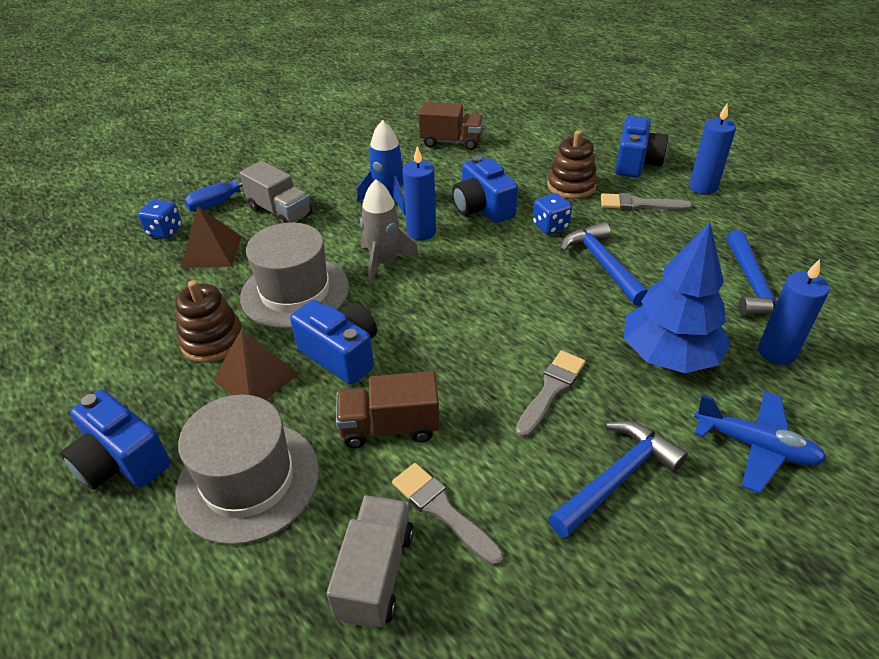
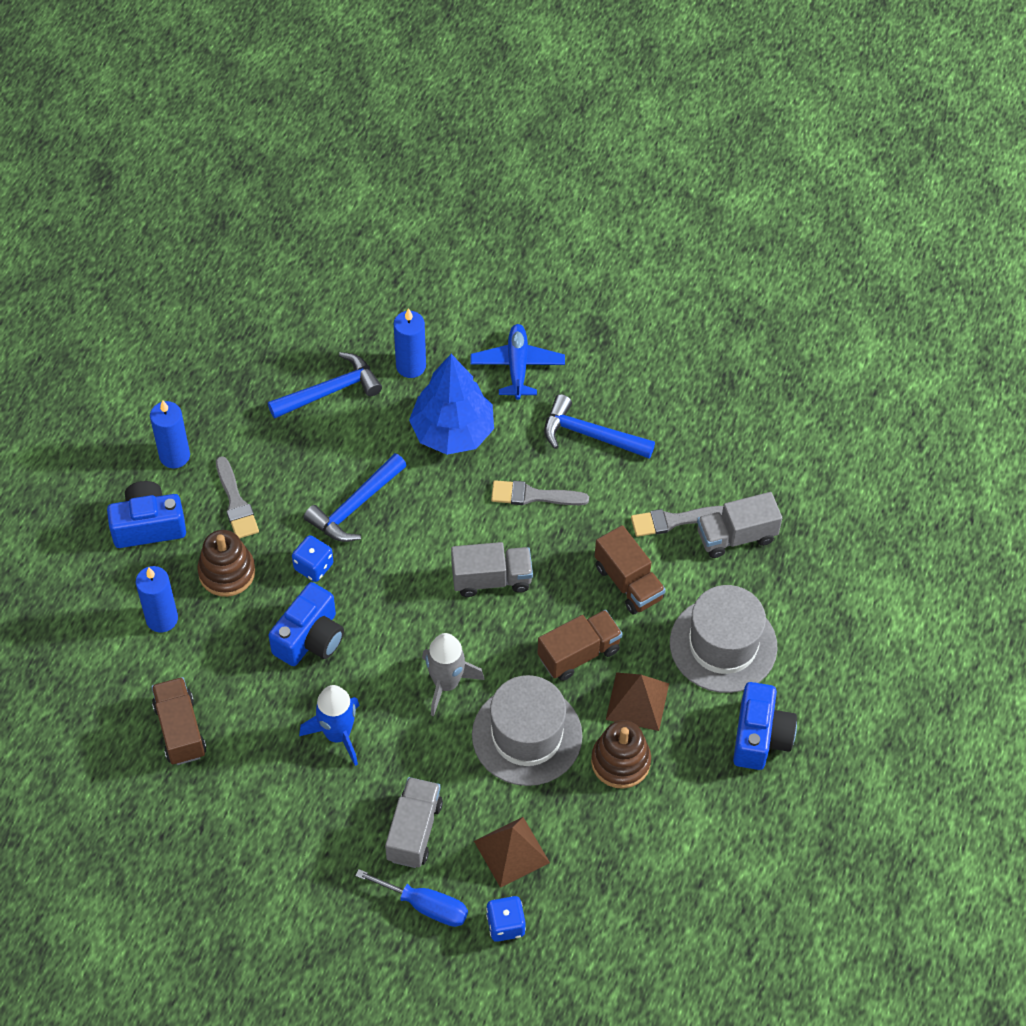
camera: 120 degrees left, 15 degrees up
blue camera [290,300,377,385] -> brown truck [537,610,623,681]
grey brush [392,463,504,566] -> grey brush turned 60 degrees clockwise [631,506,723,537]
blue candle [403,146,436,240] -> blue candle moved to [136,566,178,632]
none -> grey truck [451,542,533,597]

